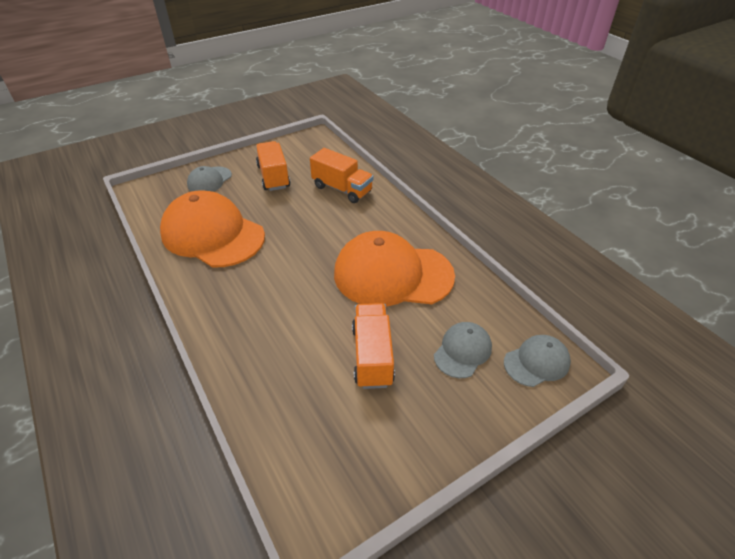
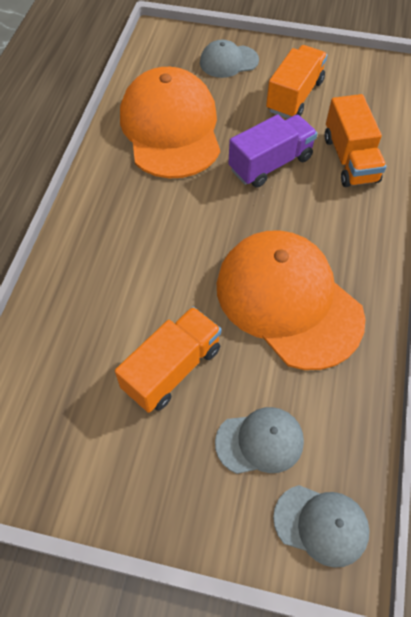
camera: 45 degrees right, 15 degrees up
none -> purple truck [228,115,318,188]

